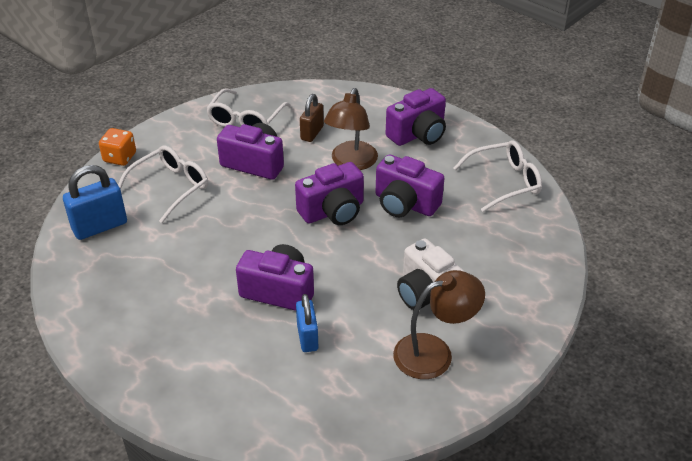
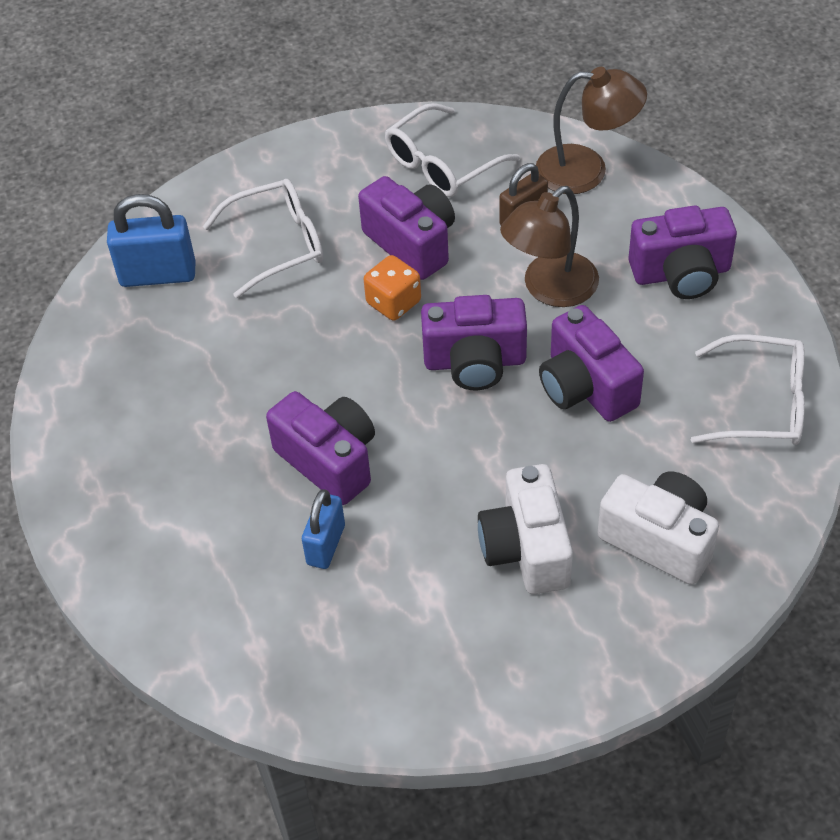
camera: 30 degrees right, 10 degrees up
orange dice [99,128,136,166] -> orange dice moved to [364,255,421,321]
brown lamp [393,270,485,379] -> brown lamp moved to [536,67,647,194]
none -> white camera [598,471,719,585]

